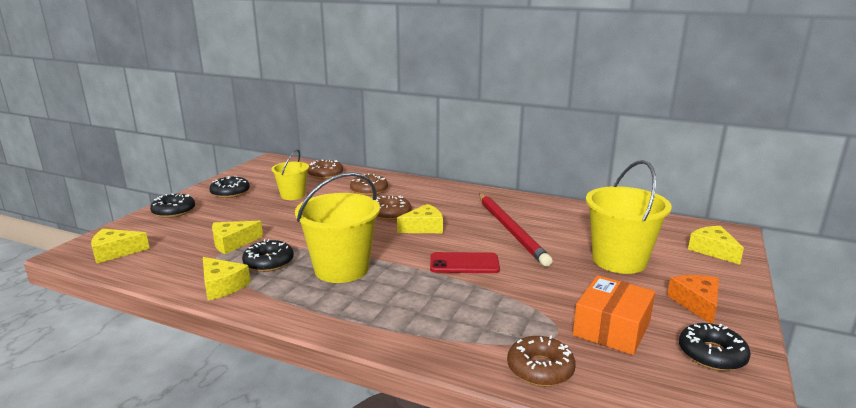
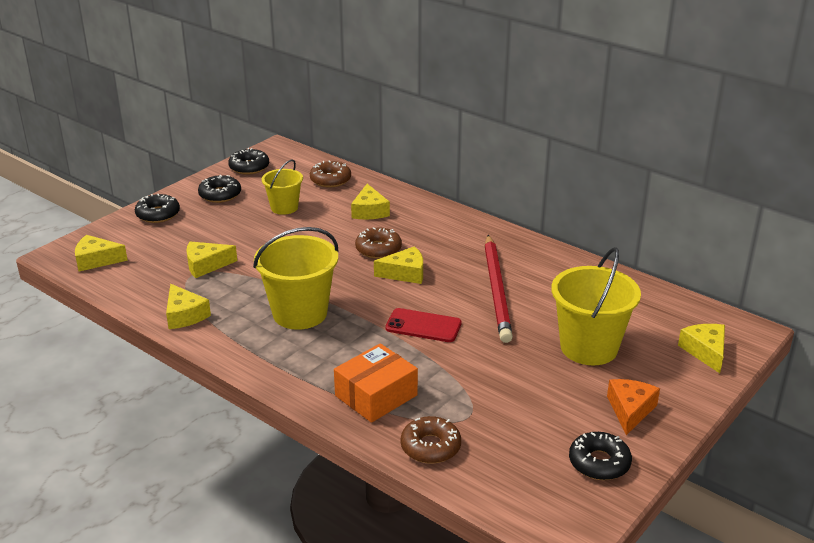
camera: 15 degrees right, 10 degrees up
black donut [242,239,294,272] -> black donut moved to [228,148,269,175]
brown donut [350,173,388,196] -> yellow cheese [351,184,390,219]
orange box [573,275,655,355] -> orange box moved to [334,343,418,423]

